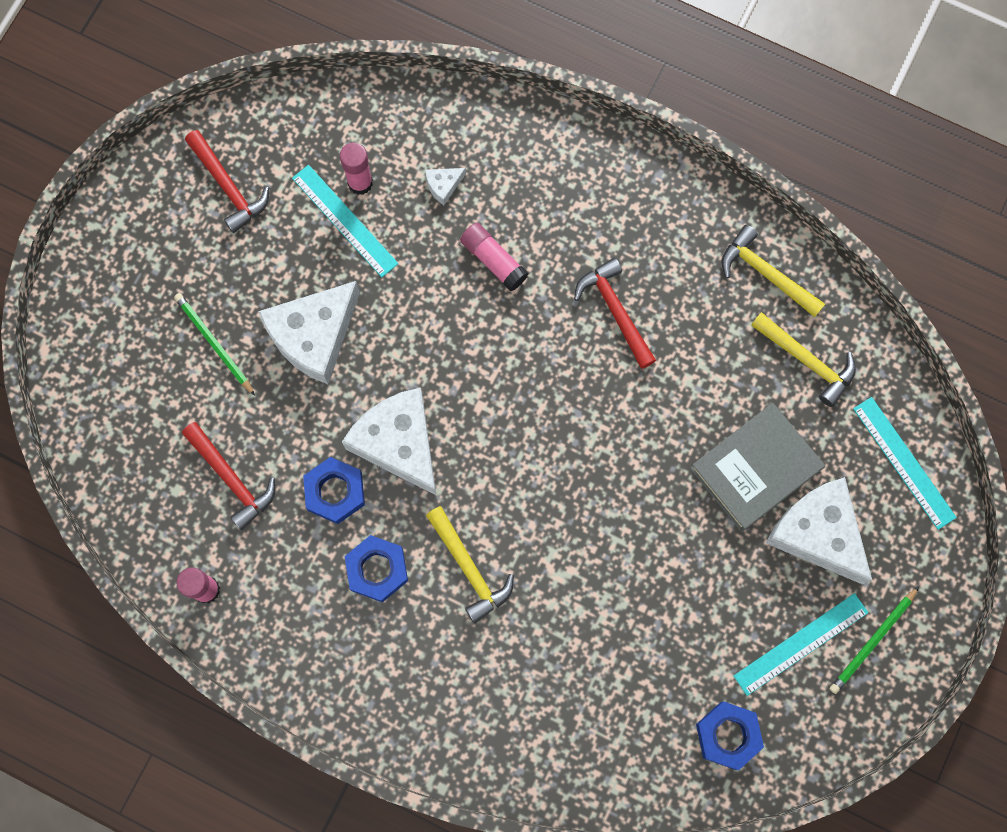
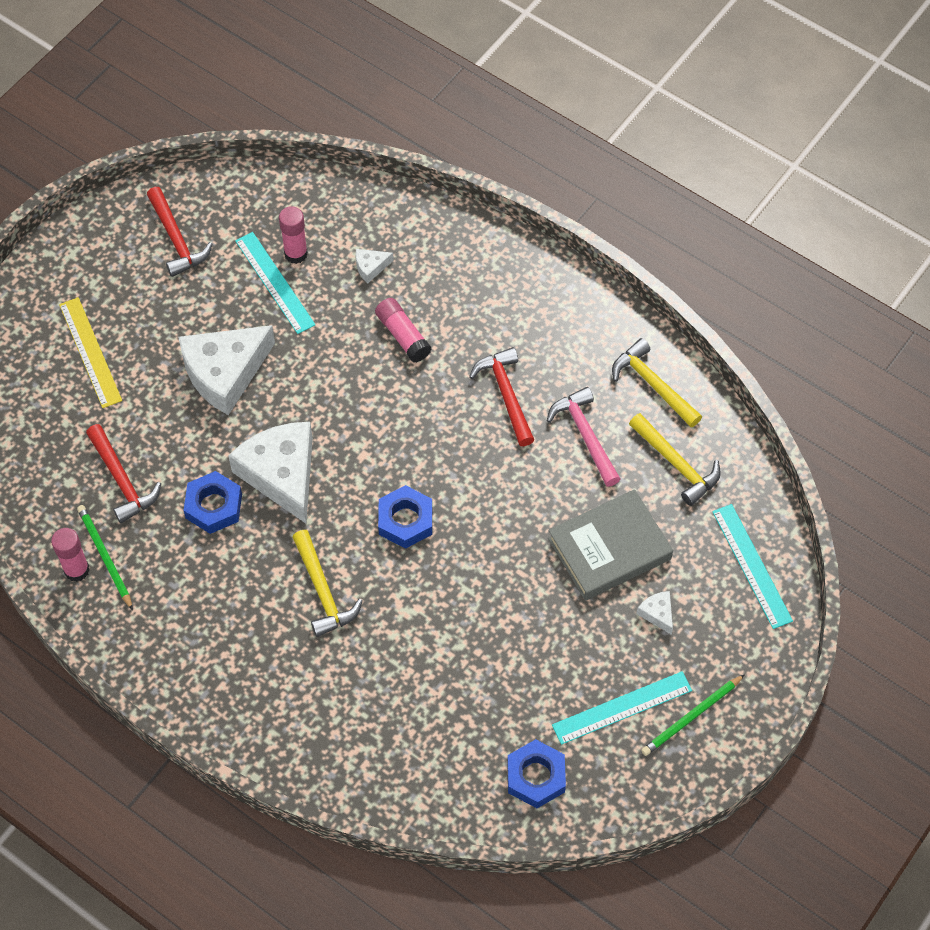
camera: 10 degrees right, 15 degrees down
green pencil [174,293,255,396] -> green pencil moved to [77,505,133,610]
blue nut [345,535,408,602] -> blue nut moved to [378,485,432,549]
white cheese [766,477,872,585] -> white cheese [636,591,673,635], size x0.41
none -> yellow ruler [59,297,122,408]
none -> pink hammer [547,387,620,487]

